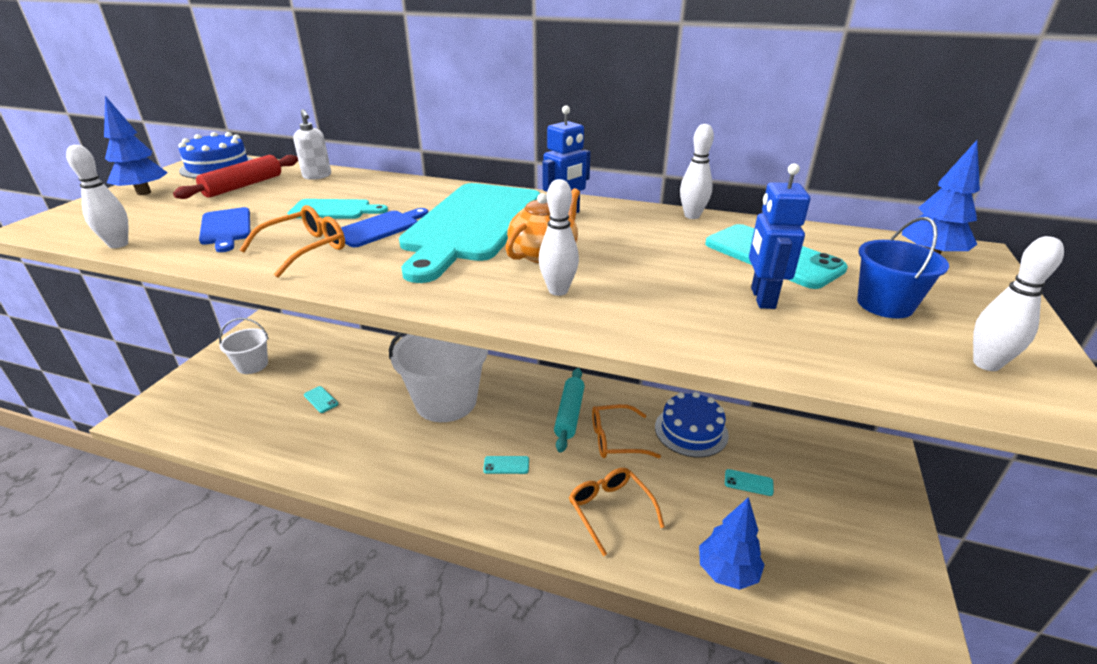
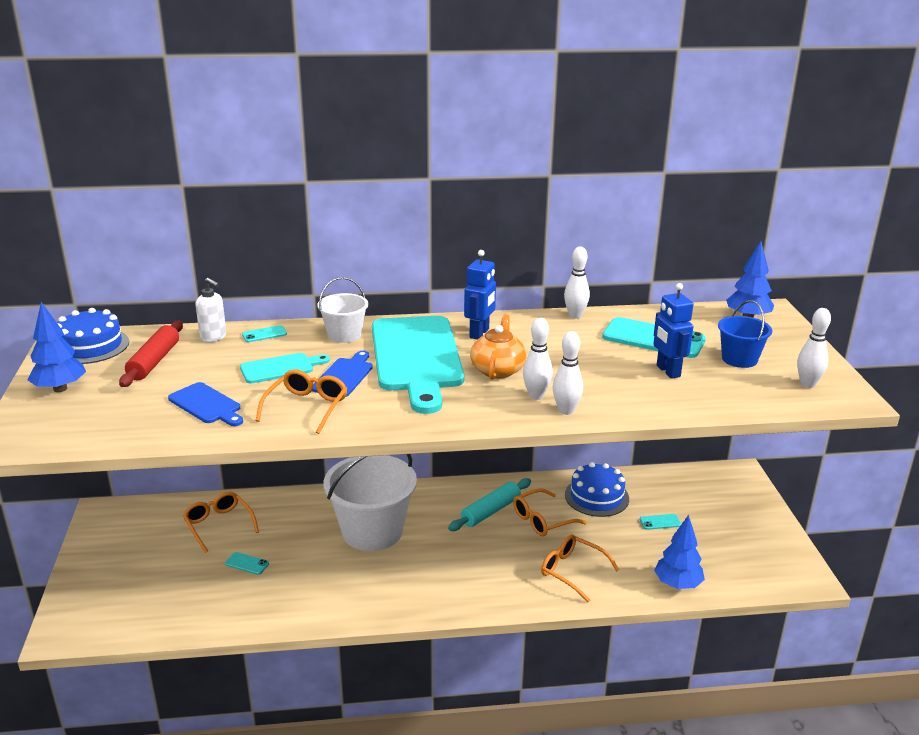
camera: 25 degrees left, 5 degrees down
white bowling pin [66,145,129,248] -> white bowling pin moved to [553,331,583,415]
white bucket [219,318,269,374] -> white bucket moved to [318,277,368,343]
turquoise phone [483,456,529,474] -> turquoise phone moved to [242,325,287,342]
turquoise rolling pin [554,368,585,453] -> turquoise rolling pin turned 60 degrees clockwise [448,478,531,531]
none -> orange glasses [183,492,259,553]

